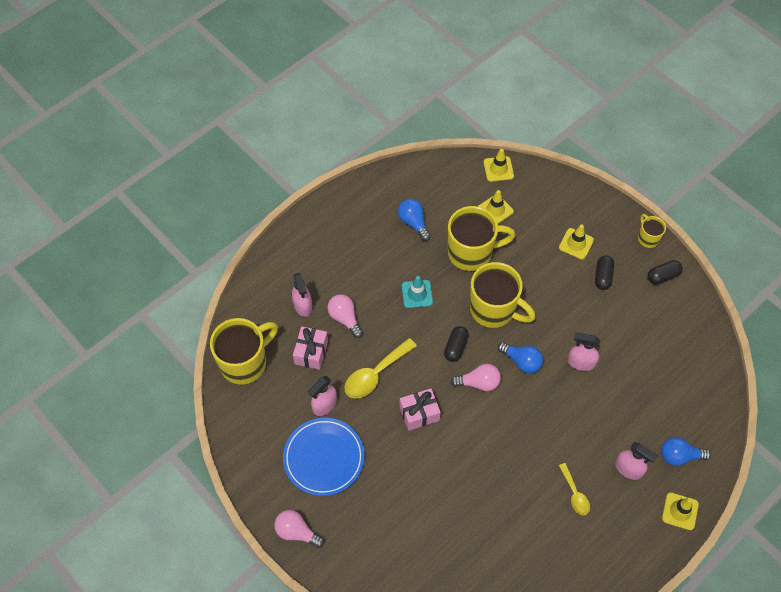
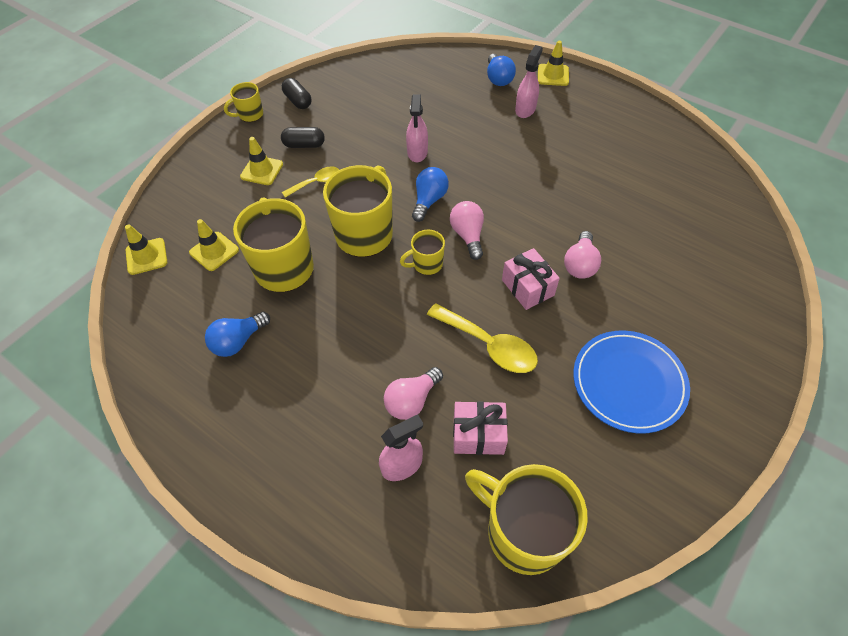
camera: 100 degrees left, 5 degrees down
pink light bulb [274,510,324,548] -> pink light bulb moved to [564,231,601,279]
pink spray bottle [308,376,337,416] -> none
turquoise traffic cone [402,276,433,308] -> none
black capsule [444,326,469,362] -> yellow mug [400,230,445,275]
yellow spoon [559,463,590,515] -> yellow spoon moved to [282,166,339,198]

